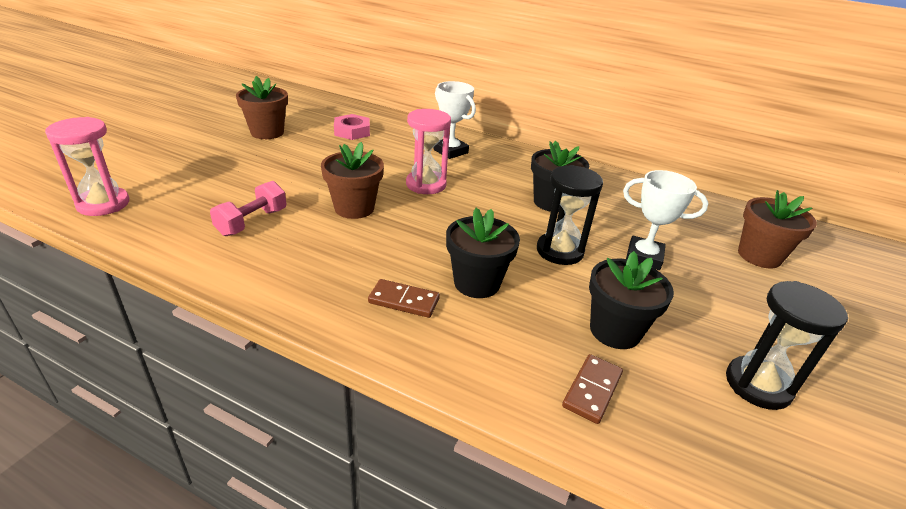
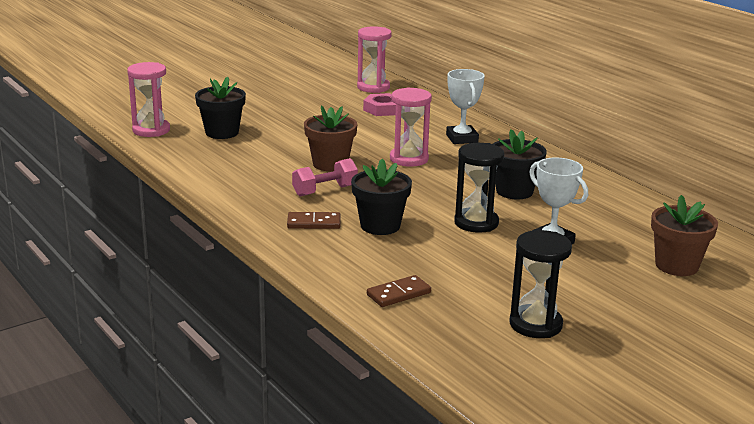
camera: 30 degrees right, 10 degrees down
pink dumbbell [210,181,286,236] -> pink dumbbell moved to [292,158,358,197]
brown flower pot [236,76,288,139] -> none
brown domino [368,279,440,318] -> brown domino turned 45 degrees counterclockwise [287,212,340,229]
black flower pot [589,251,674,349] -> black flower pot moved to [195,77,246,139]
none -> pink hourglass [357,26,392,93]

